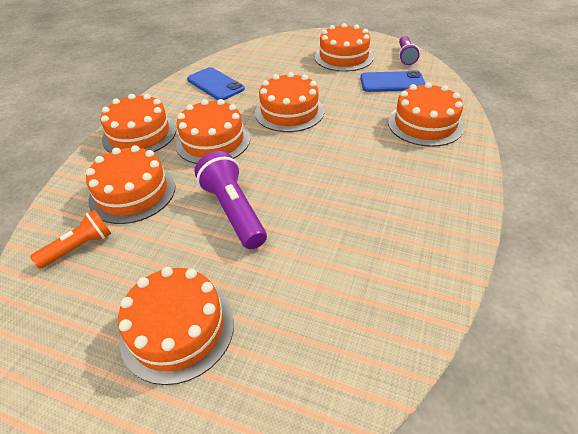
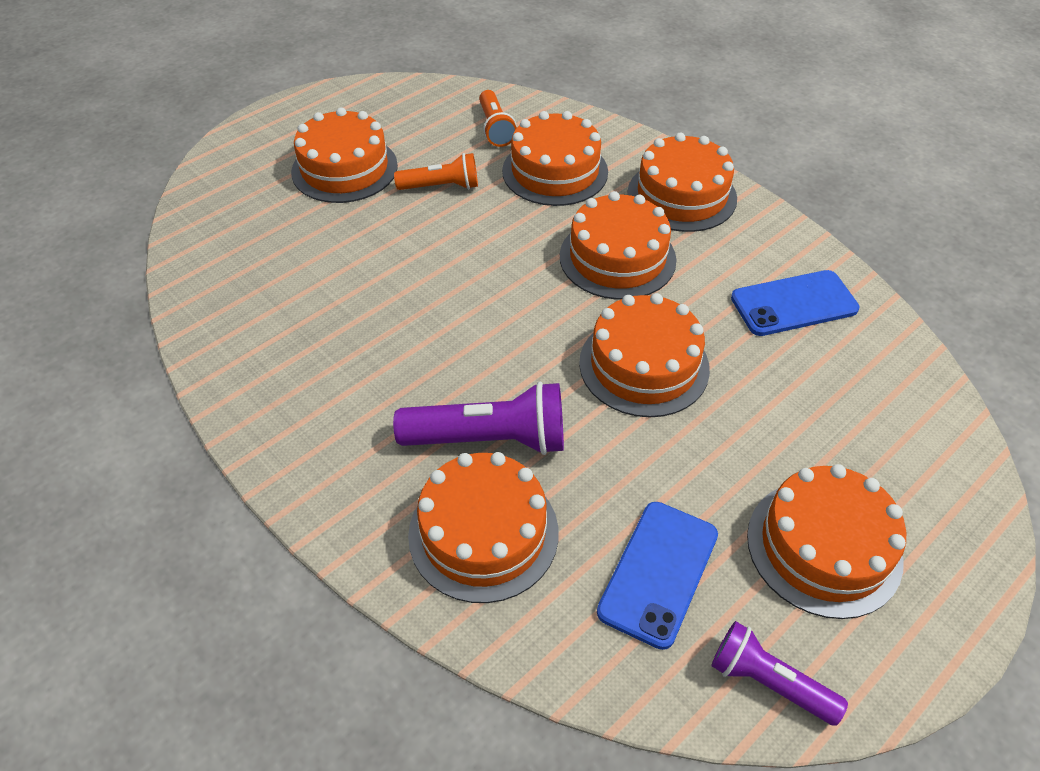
camera: 115 degrees right, 5 degrees up
purple flashlight [194,151,267,249] -> purple flashlight moved to [393,382,564,455]
none -> orange flashlight [394,153,478,190]

